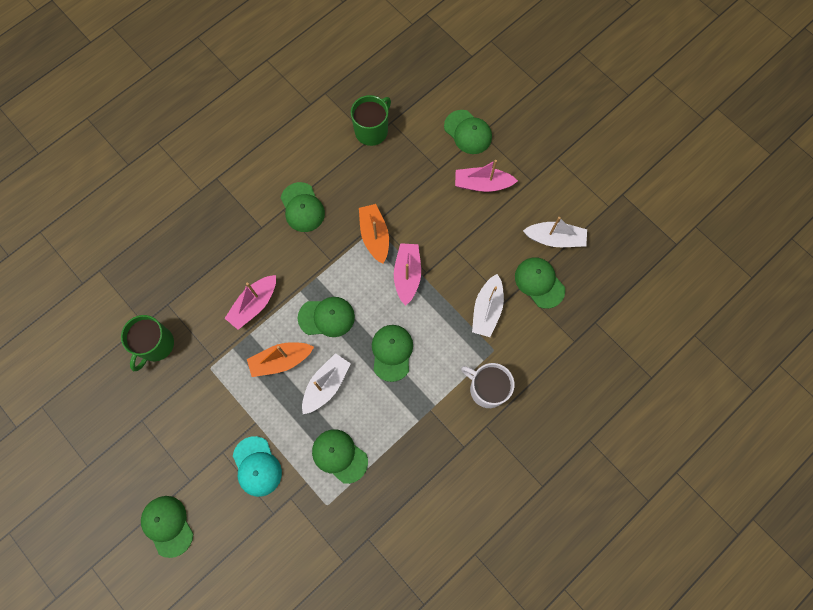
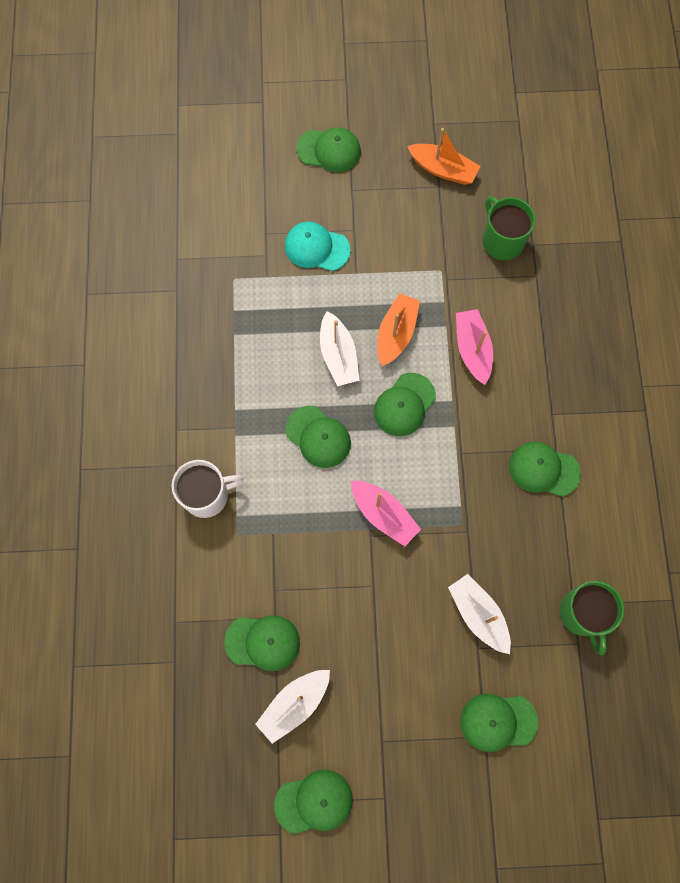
camera: 130 degrees right, 0 degrees up
green cap [312,429,368,484] -> green cap moved to [274,770,353,834]
orange boat [359,204,389,264] -> orange boat moved to [407,128,480,185]
pink boat [455,160,518,192] -> none
white boat [472,274,504,337] -> white boat moved to [448,574,511,654]

